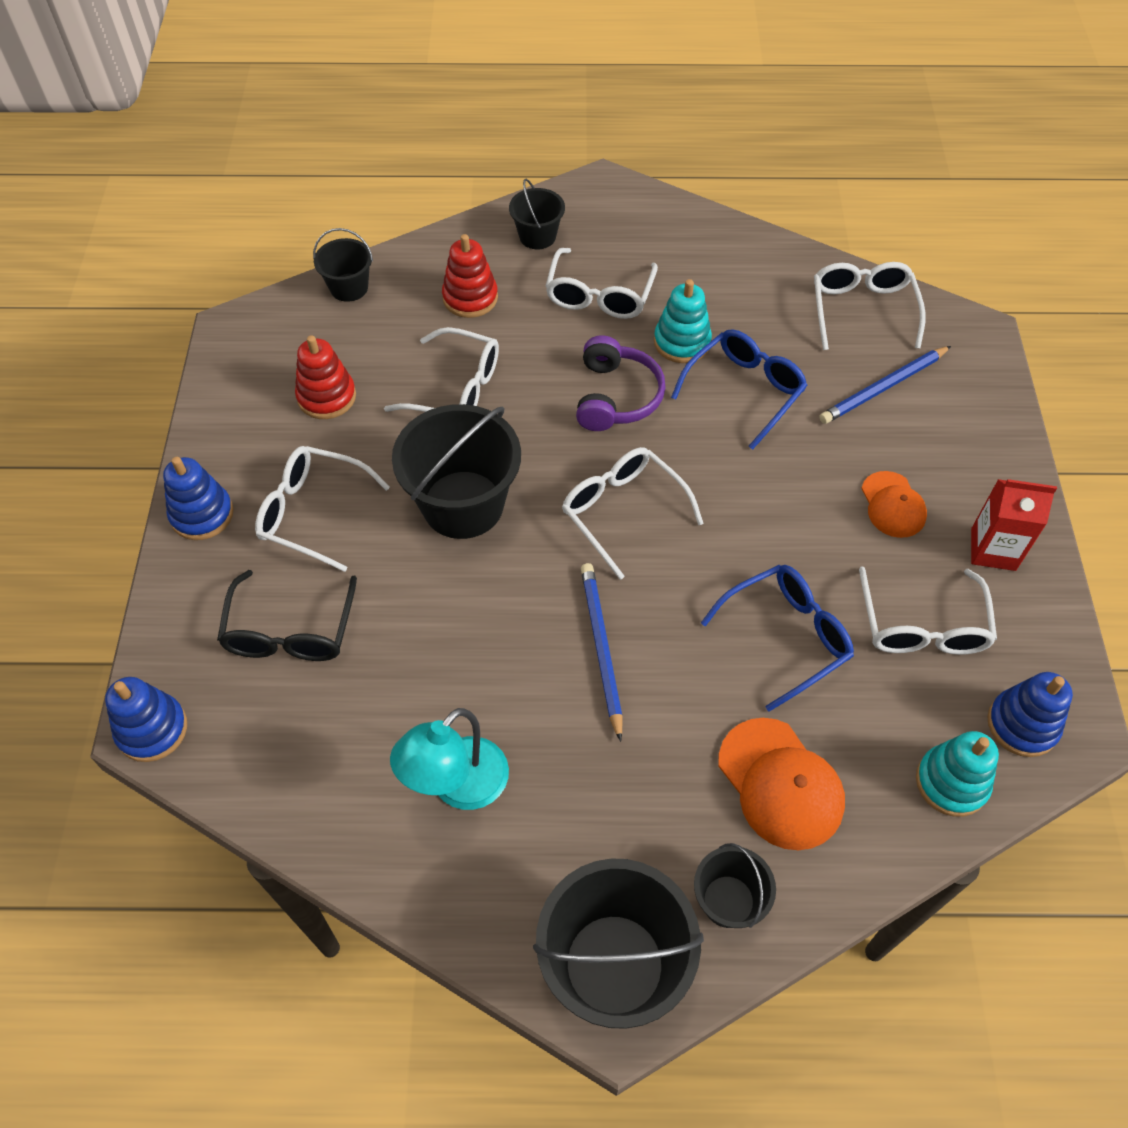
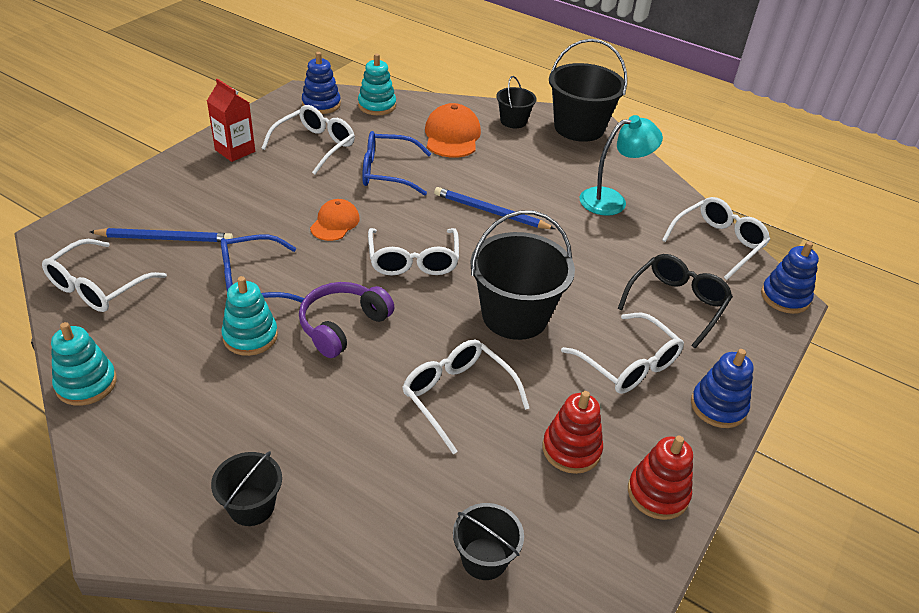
camera: 150 degrees left, 15 degrees down
red stacking toy [442,234,498,318] -> red stacking toy moved to [628,436,693,520]
white glasses [545,248,658,319] -> white glasses moved to [662,197,770,280]
blue pencil [581,563,623,742] -> blue pencil turned 90 degrees clockwise [434,187,555,229]
orange cap [861,471,927,538] -> orange cap moved to [310,199,360,241]
none -> turquoise stacking toy [51,322,117,406]

